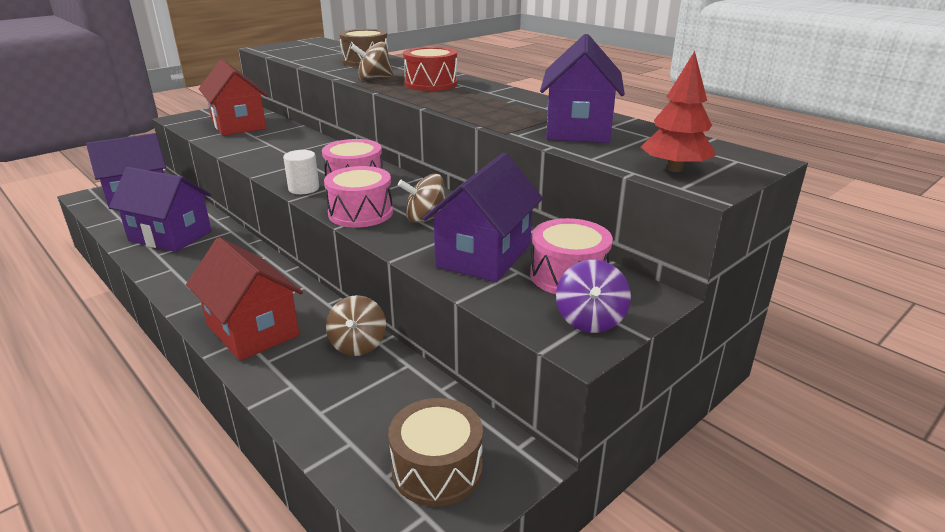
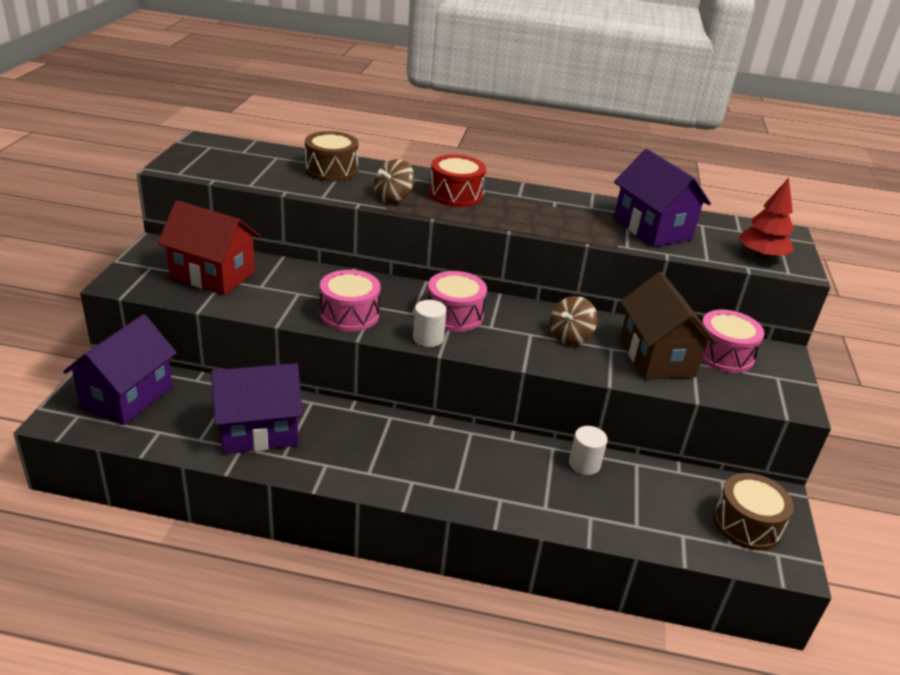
camera: 40 degrees left, 5 degrees up
red house [186,237,303,361] -> none
pink drum [324,166,393,227] -> pink drum moved to [320,270,380,331]
brown spinning top [326,295,386,356] -> white cylinder [569,426,608,475]
purple house [423,153,543,282] -> brown house [620,272,717,380]
purple spinning top [556,260,631,333] -> none

